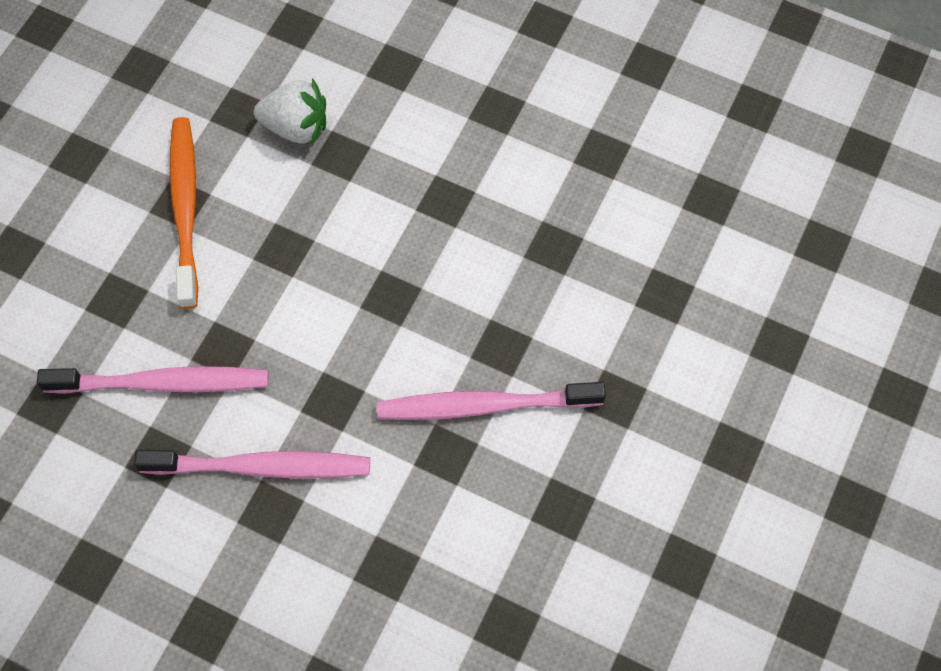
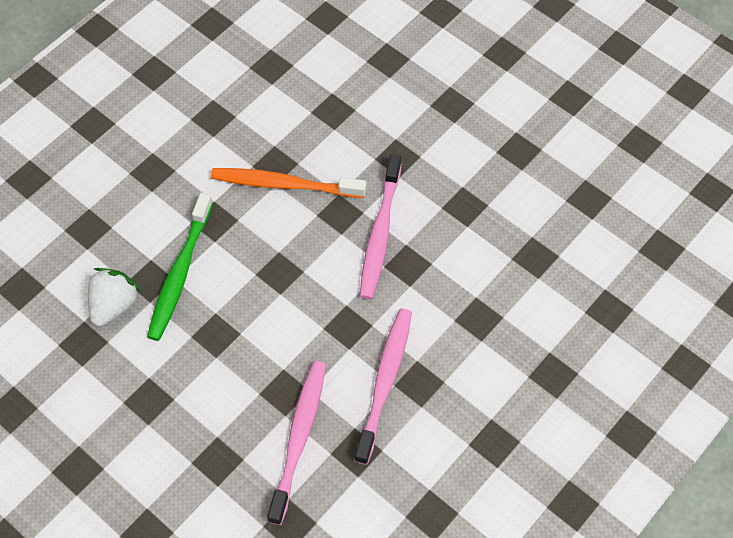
camera: 75 degrees left, 5 degrees down
orange toothbrush [170,117,198,309] -> orange toothbrush moved to [210,168,366,198]
none -> green toothbrush [147,193,213,341]

